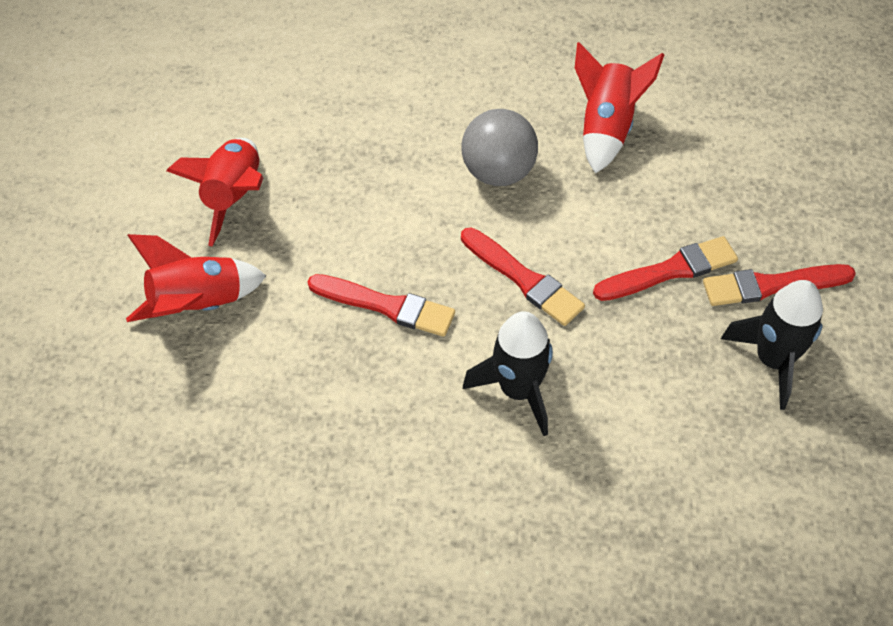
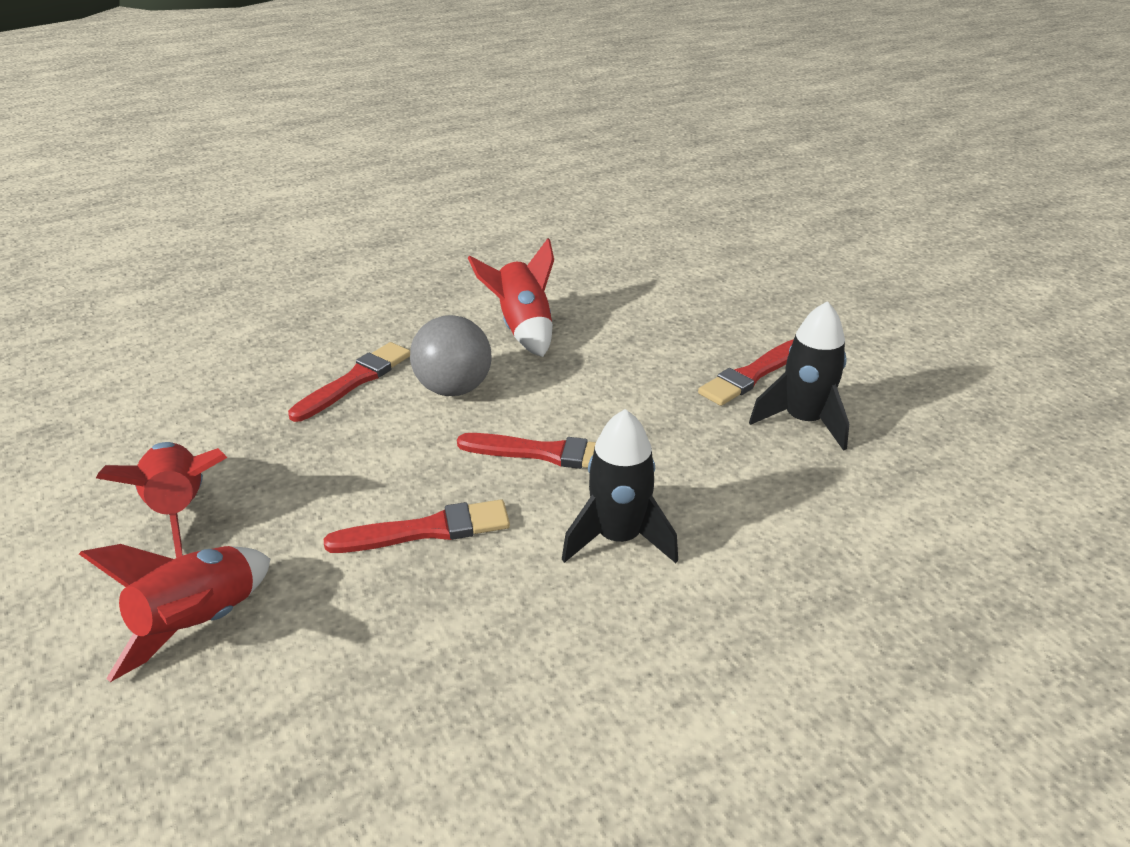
camera: 35 degrees left, 20 degrees down
red brush [593,236,738,301] -> red brush moved to [288,342,410,422]

